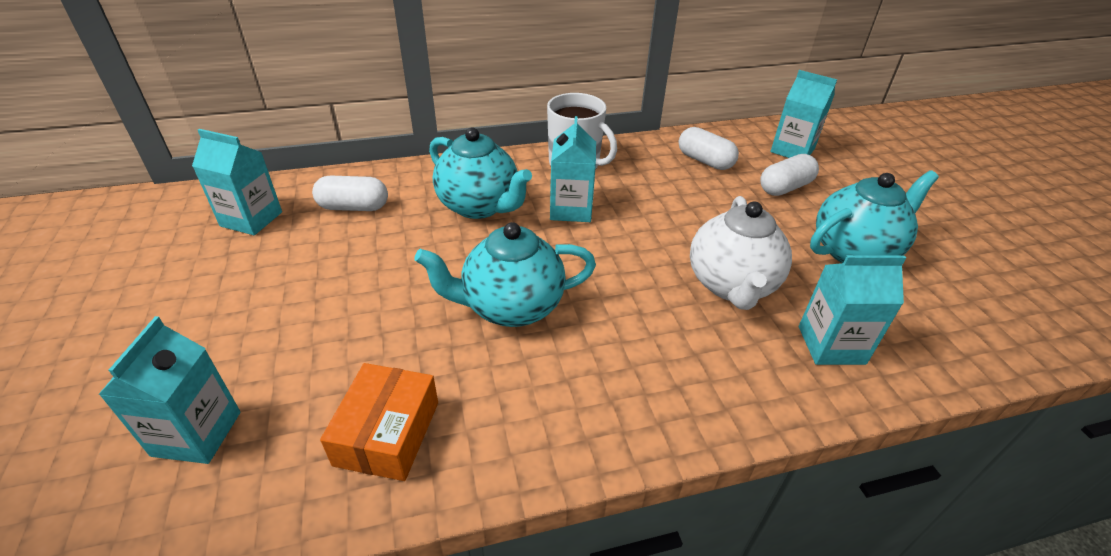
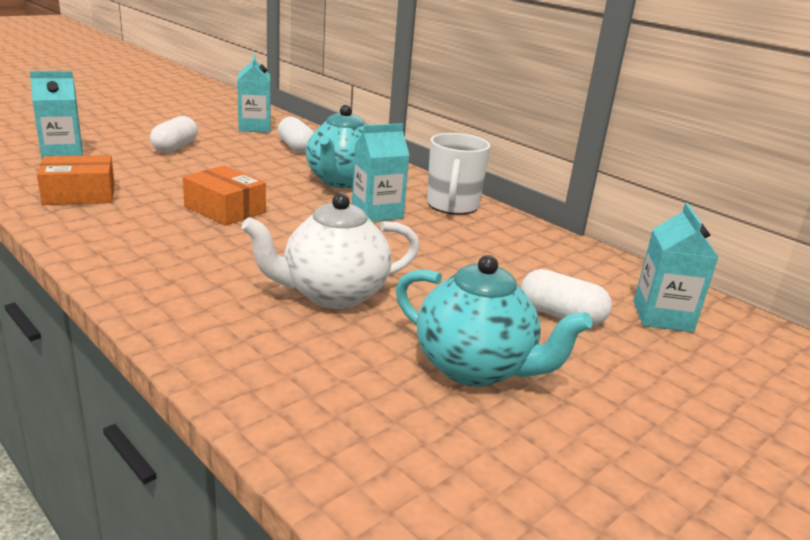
camera: 60 degrees right, 15 degrees down
turquoise teapot [414,222,596,327] -> orange box [183,166,266,226]
white capsule [678,127,739,170] -> white capsule moved to [150,116,198,153]
turquoise carton [799,255,906,365] -> none

